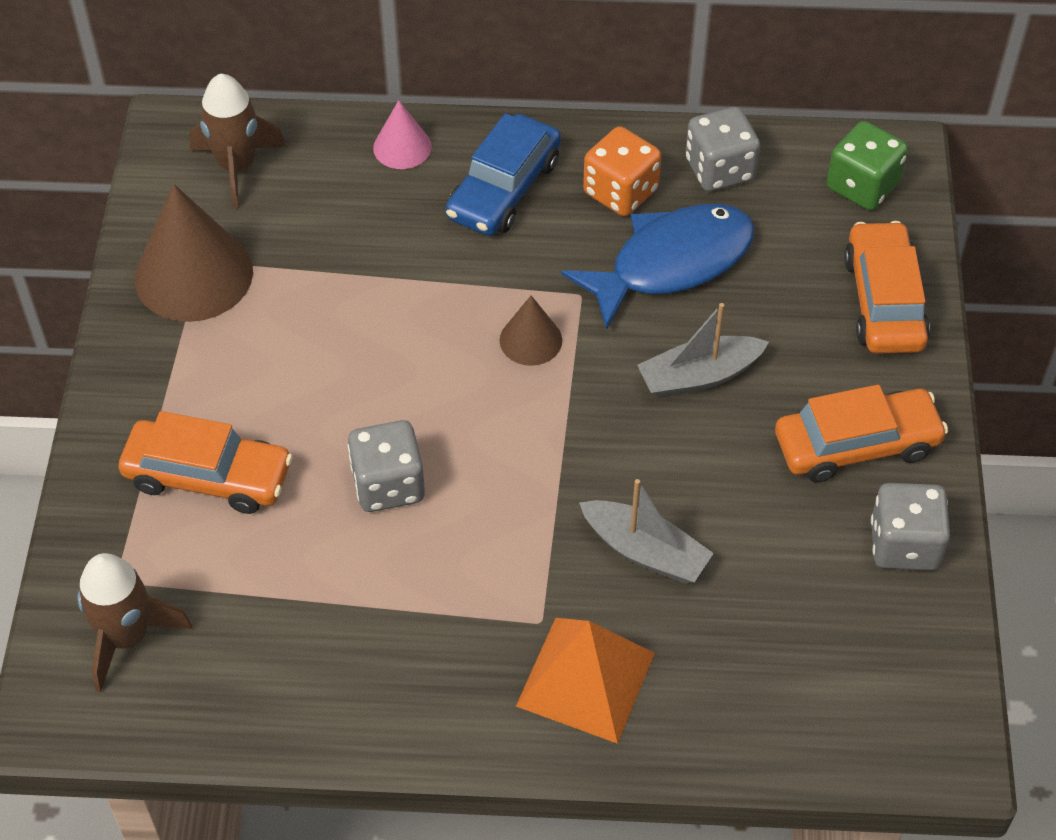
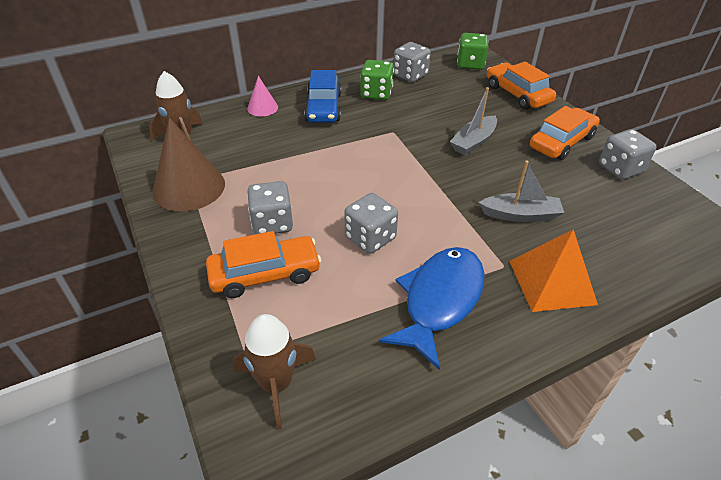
camera: 30 degrees left, 10 degrees down
brown cone [500,296,562,366] -> none
blue fish [561,204,755,330] -> blue fish moved to [379,247,485,370]
orange dice [583,126,661,216] -> green dice [360,60,394,100]
none -> grey dice [247,181,293,234]

